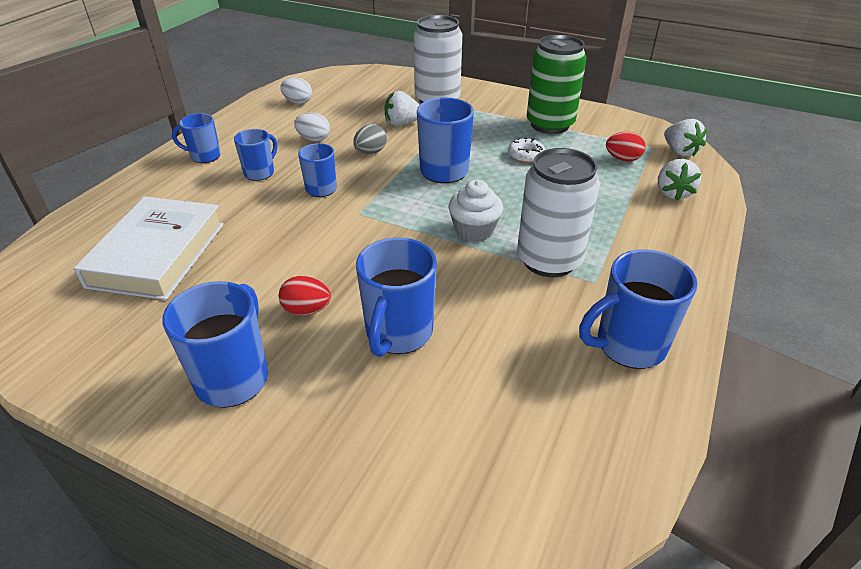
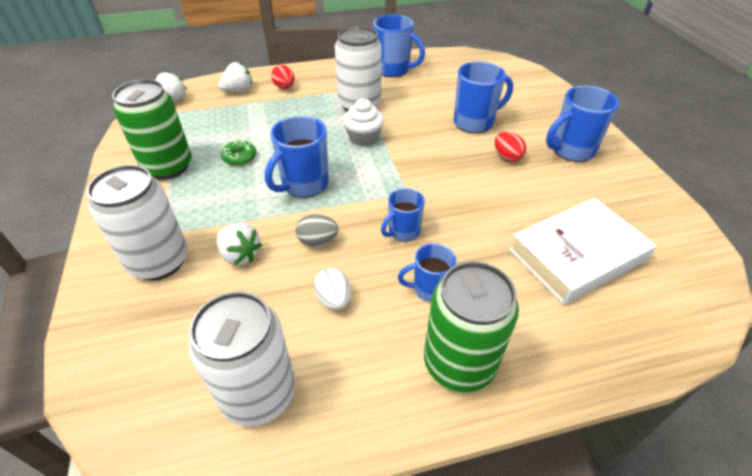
camera: 130 degrees left, 5 degrees up
blue mug [172,113,221,163] -> green can [424,261,519,392]
white egg [280,77,312,104] -> white can [188,291,295,427]
white donut [508,138,545,163] -> green donut [221,139,256,166]
red egg [606,132,646,162] -> red egg moved to [271,65,294,89]

